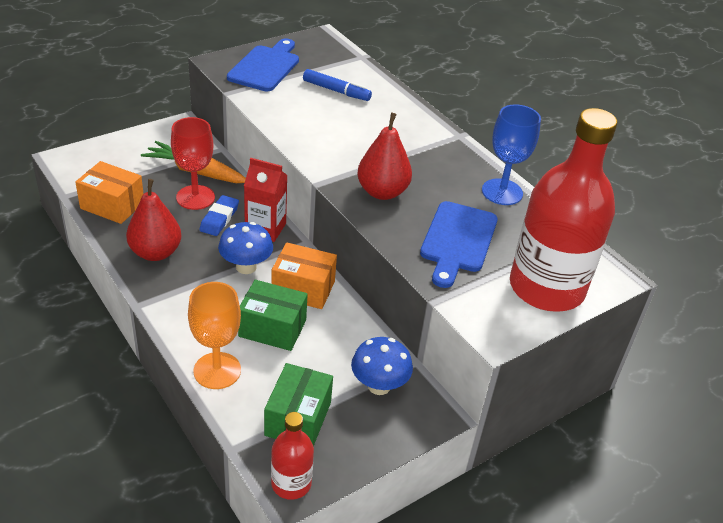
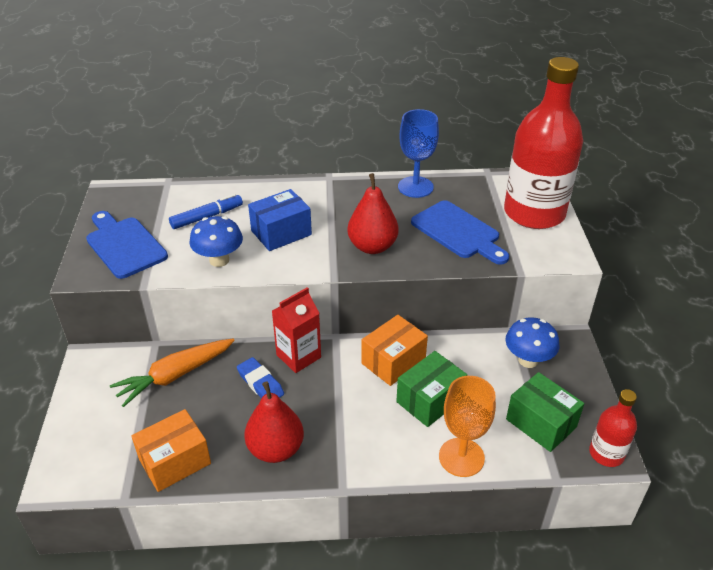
camera: 55 degrees left, 0 degrees up
red goblet [171,117,215,210] -> none
blue mushroom [218,222,273,274] -> blue mushroom moved to [190,216,243,267]
none -> blue box [248,189,312,251]

